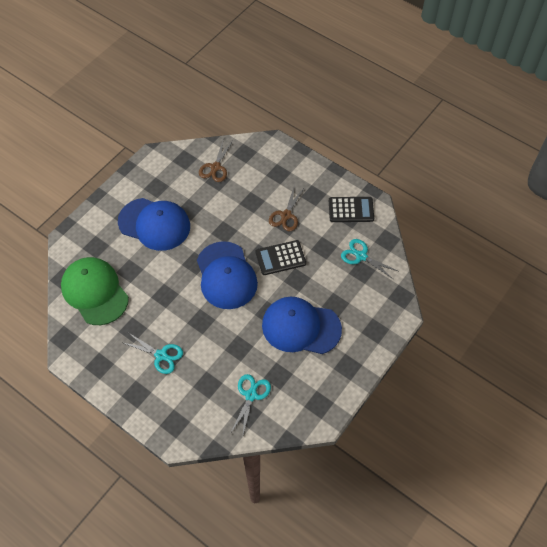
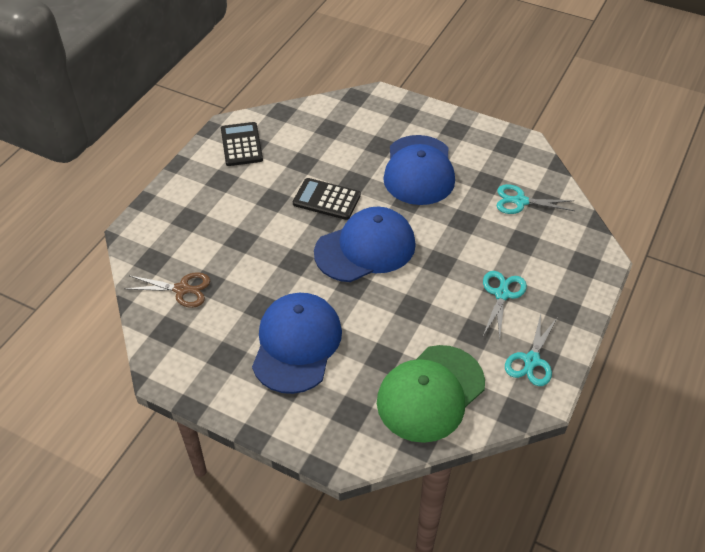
camera: 100 degrees left, 10 degrees down
black calculator [256,240,306,275] -> black calculator turned 135 degrees clockwise [293,178,361,220]
brown scissors [269,185,305,231] -> none
turquoise scissors [341,239,398,280] -> turquoise scissors moved to [505,314,557,386]

